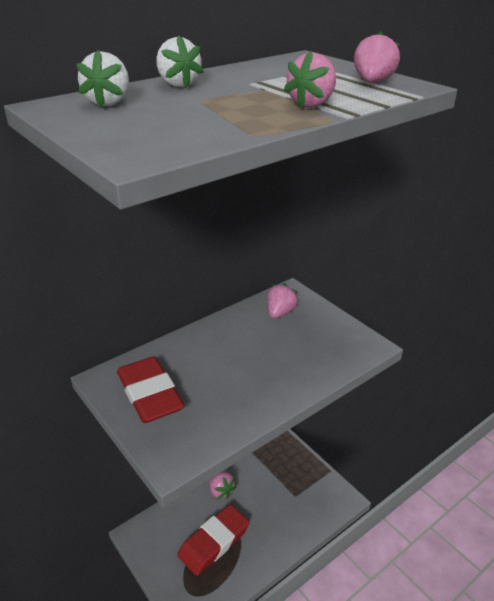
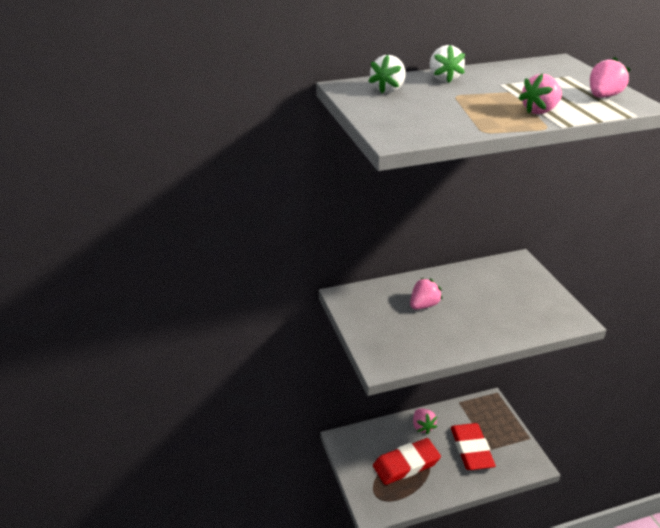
camera: 20 degrees right, 0 degrees up
red eraser [117,356,185,423] -> red eraser moved to [451,423,496,470]
pink strawberry [267,283,298,319] -> pink strawberry moved to [410,278,443,310]

